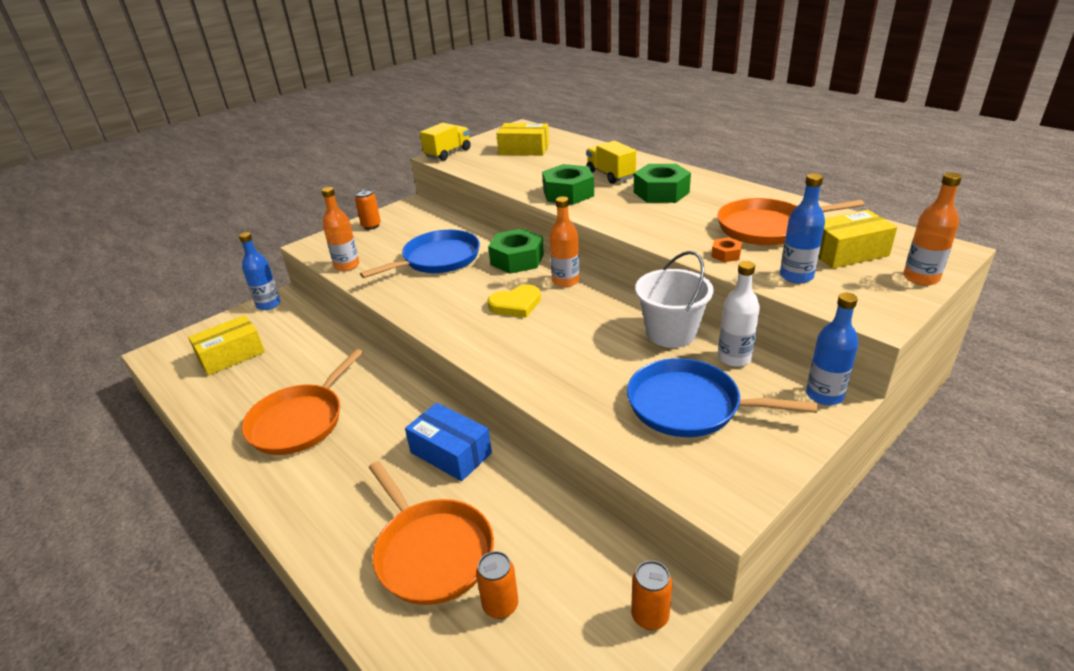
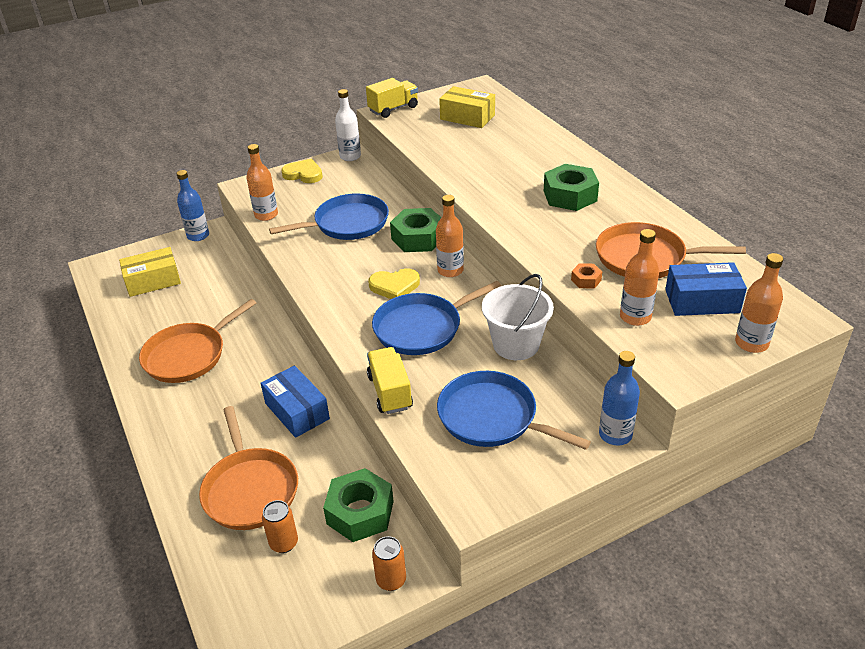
camera: 15 degrees right, 5 degrees up
orange can [355,189,381,230] -> yellow heart [281,159,323,183]
green nut [542,164,594,205] -> green nut moved to [323,468,394,542]
yellow truck [586,141,636,184] -> yellow truck moved to [367,347,413,414]
white bottle [718,261,760,367] -> white bottle moved to [335,89,361,161]
blue bottle [780,173,825,284] -> orange bottle [620,229,659,326]
yellow box [818,210,897,268] -> blue box [665,262,747,316]
none -> blue pan [372,281,501,355]

